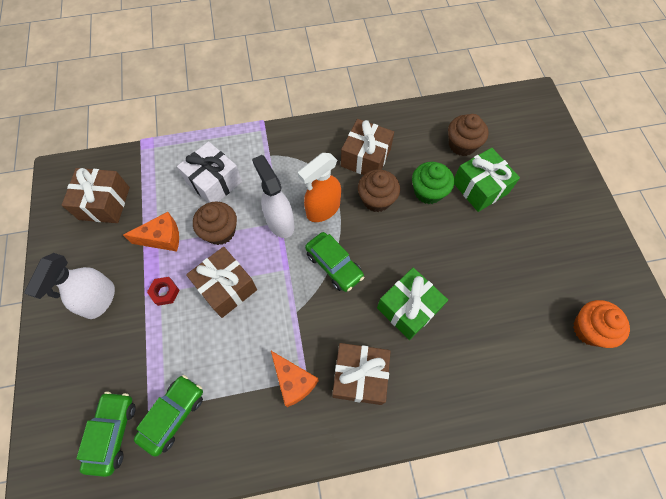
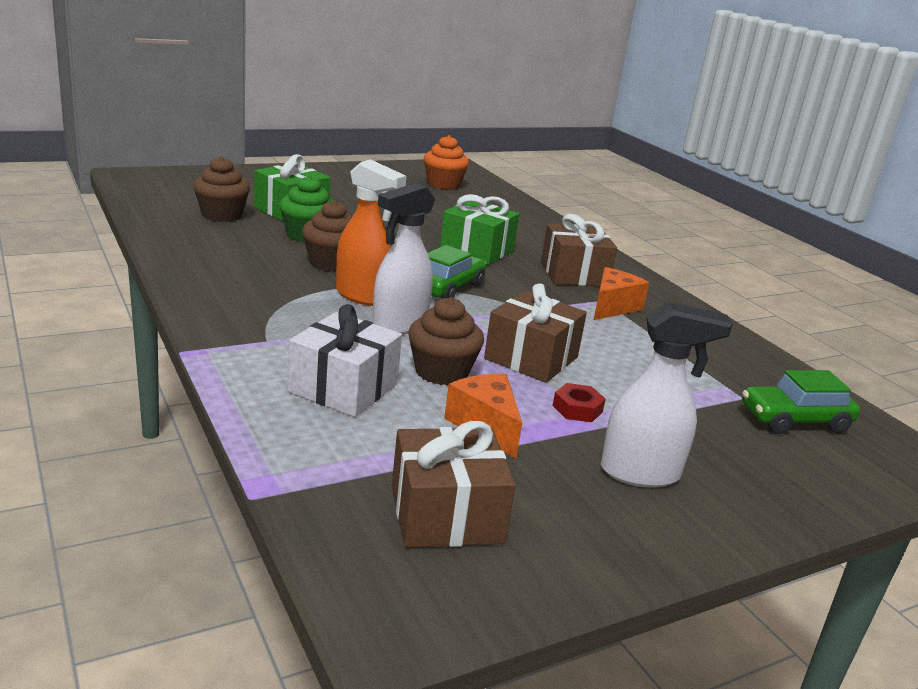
camera: 110 degrees left, 40 degrees down
green car [134,375,203,457] -> none
brown gift [341,119,394,175] -> none

